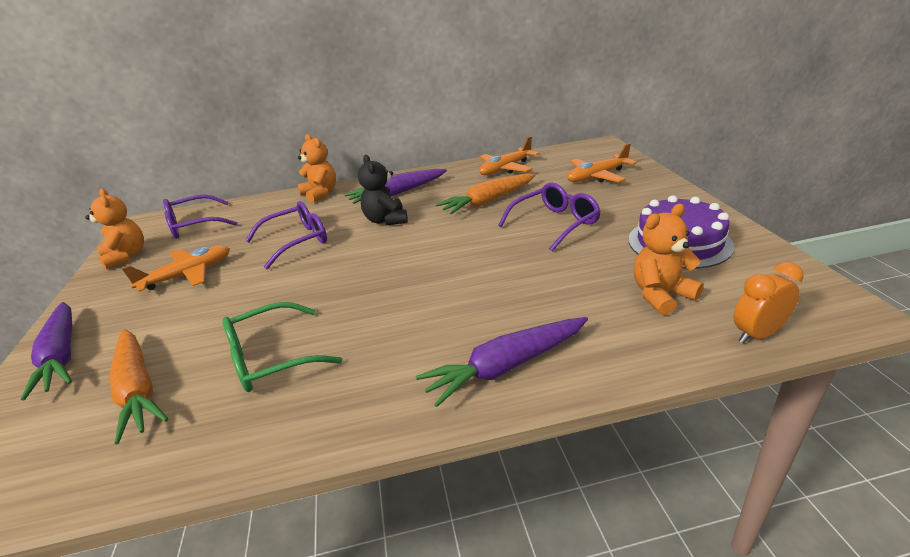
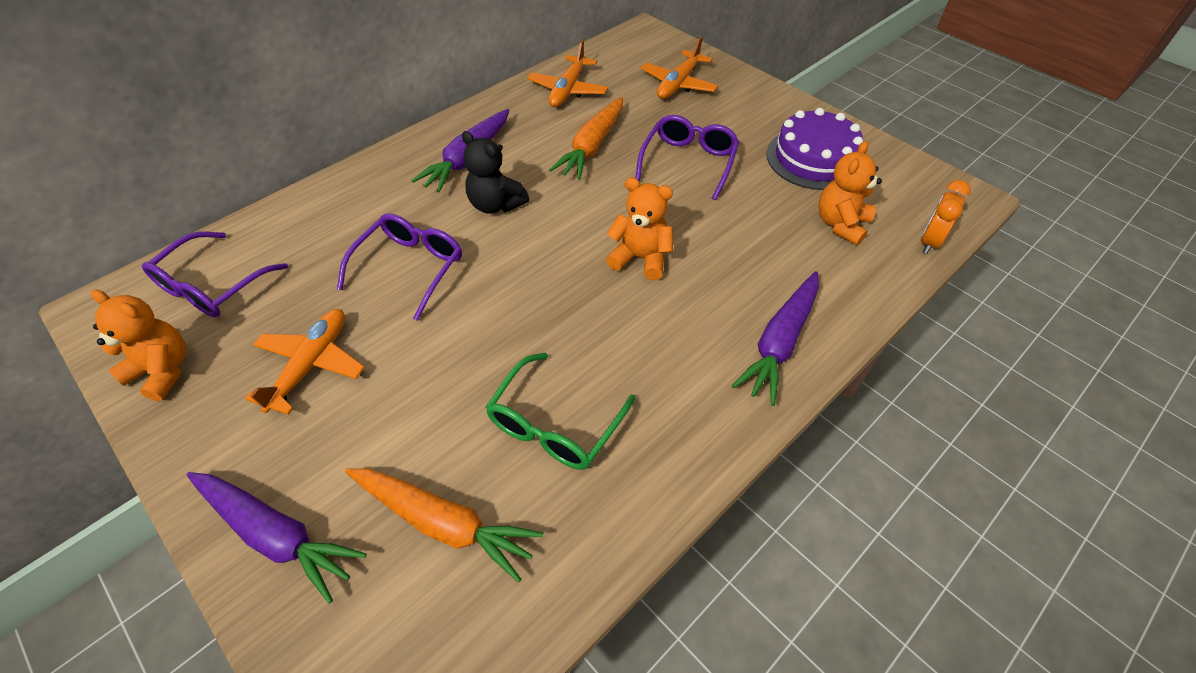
camera: 35 degrees left, 20 degrees up
orange teddy bear [297,134,336,203] -> orange teddy bear moved to [606,178,673,281]

